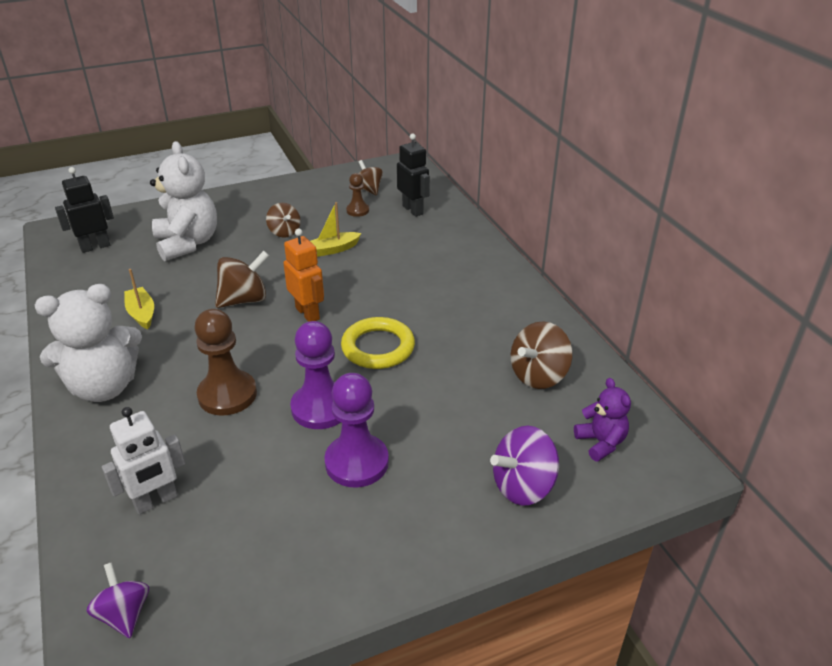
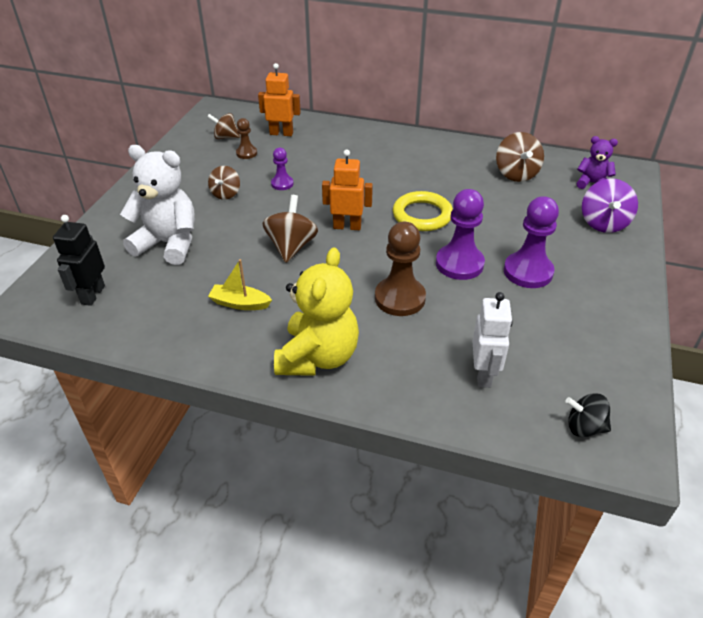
camera: 50 degrees left, 5 degrees up
white teddy bear [35,284,142,402] -> yellow teddy bear [274,247,359,376]
purple spinning top [86,562,149,638] -> black spinning top [566,393,611,437]
brown spinning top [266,203,301,238] -> brown spinning top turned 90 degrees clockwise [208,166,240,200]
yellow boat [310,202,361,257] -> purple pawn [271,148,294,190]
black robot [397,134,430,217] -> orange robot [258,63,301,136]

